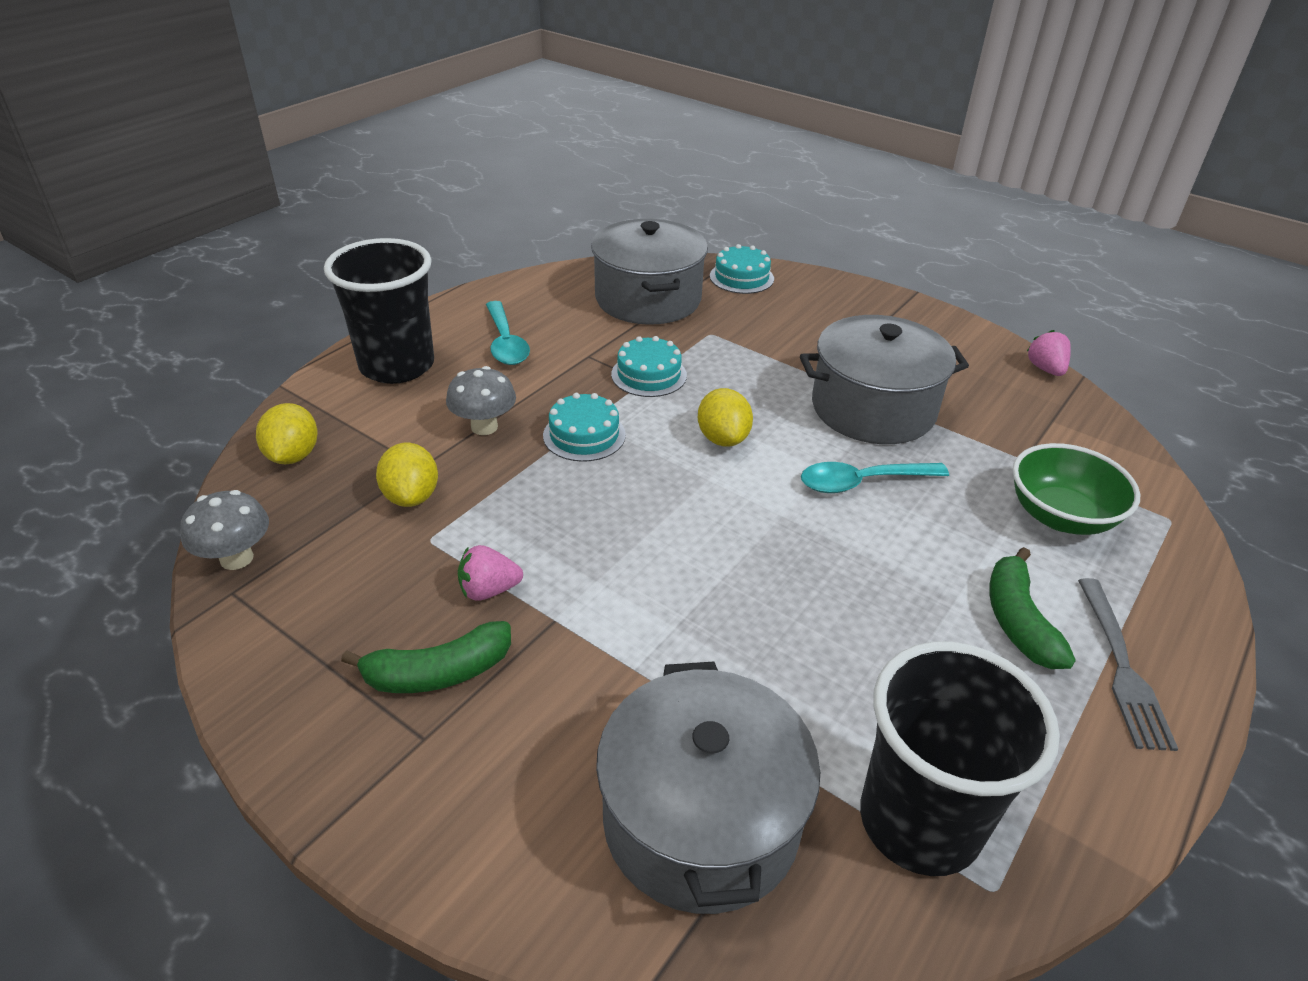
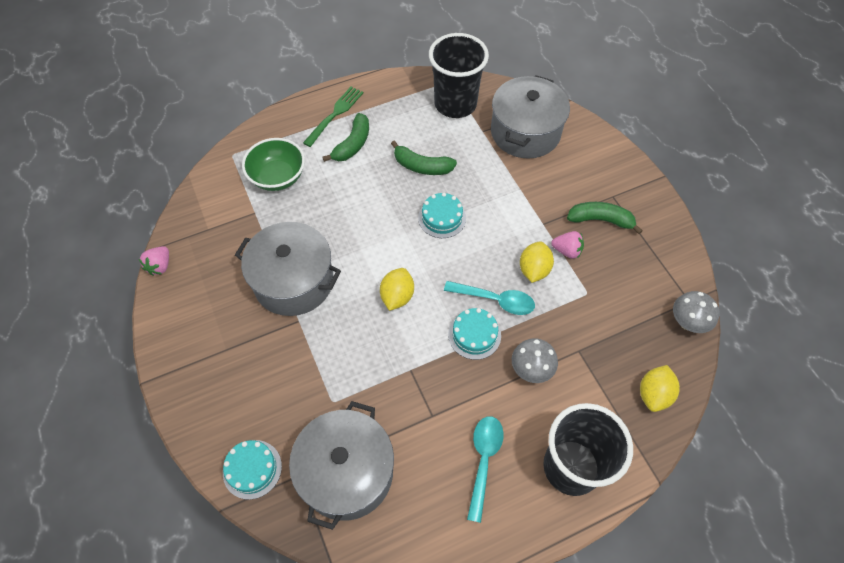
camera: 150 degrees left, 20 degrees up
yellow lemon [376,443,438,507] -> yellow lemon moved to [520,242,554,283]
turquoise cake [611,336,687,397] -> turquoise cake moved to [418,193,466,238]
turquoise spoon [801,462,949,493] -> turquoise spoon moved to [444,281,535,315]
grey fork [1078,578,1178,751] -> green fork [303,87,363,147]
none -> green banana [391,140,457,175]

